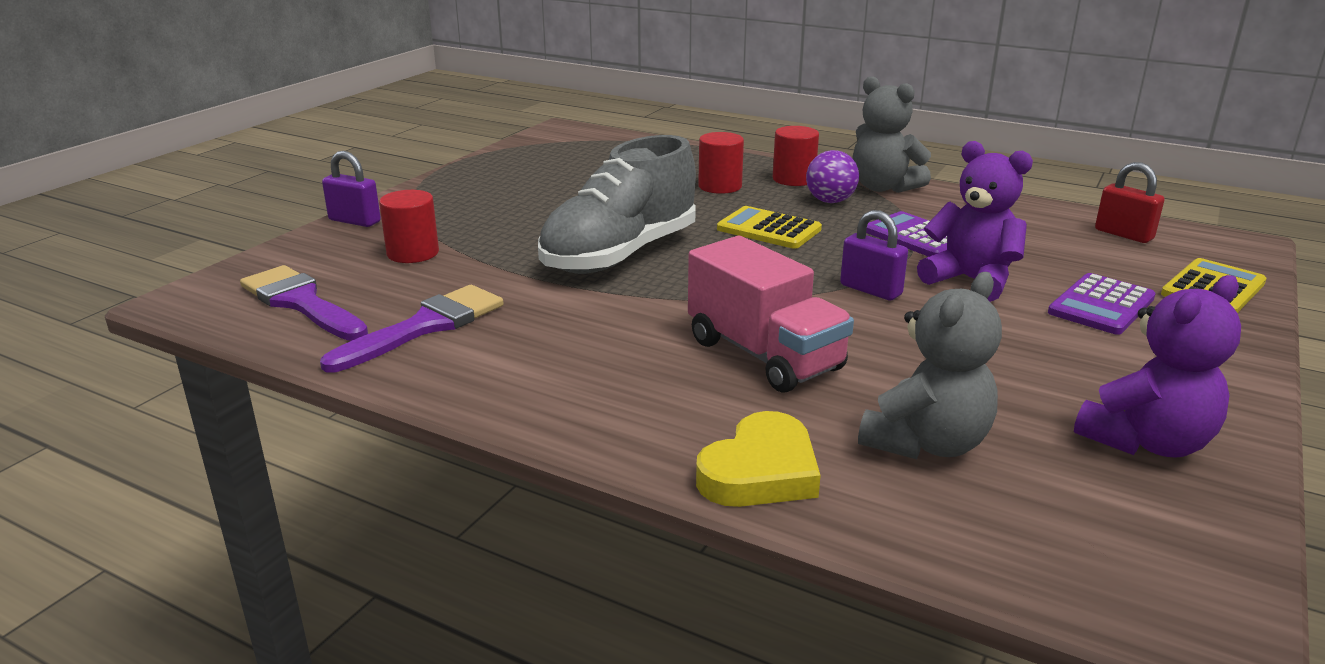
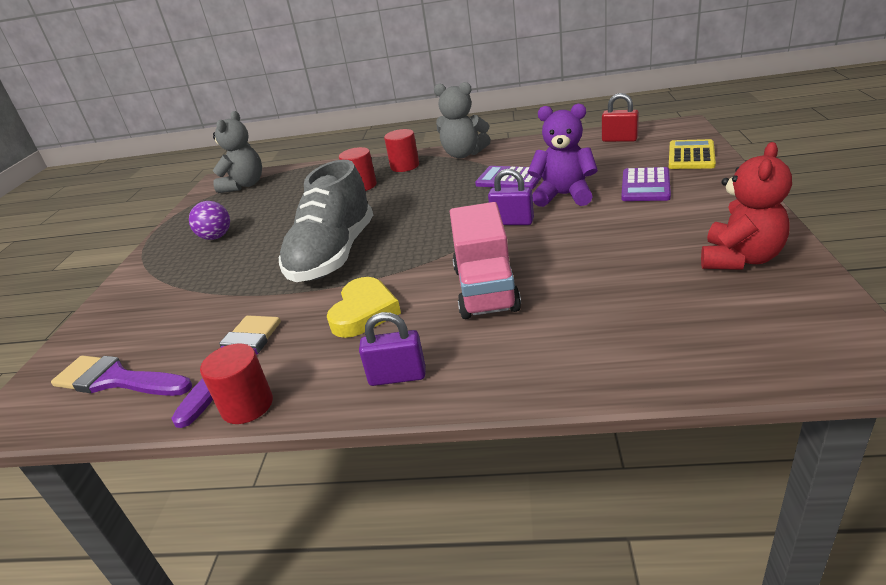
camera: 20 degrees left, 5 degrees up
purple padlock [322,151,381,227] -> purple padlock moved to [359,312,425,386]
red cylinder [379,190,439,263] -> red cylinder moved to [200,344,273,424]
pink truck [688,236,854,393] -> pink truck turned 60 degrees clockwise [450,202,521,319]
yellow heart [696,411,821,507] -> yellow heart moved to [327,277,401,338]
yellow calculator [717,206,822,249] -> none
purple ball [806,150,859,203] -> purple ball moved to [189,201,230,240]
grey teddy bear [858,272,1002,459] -> grey teddy bear moved to [213,111,262,193]
purple teddy bear [1074,275,1241,458] -> red teddy bear [701,142,792,270]

